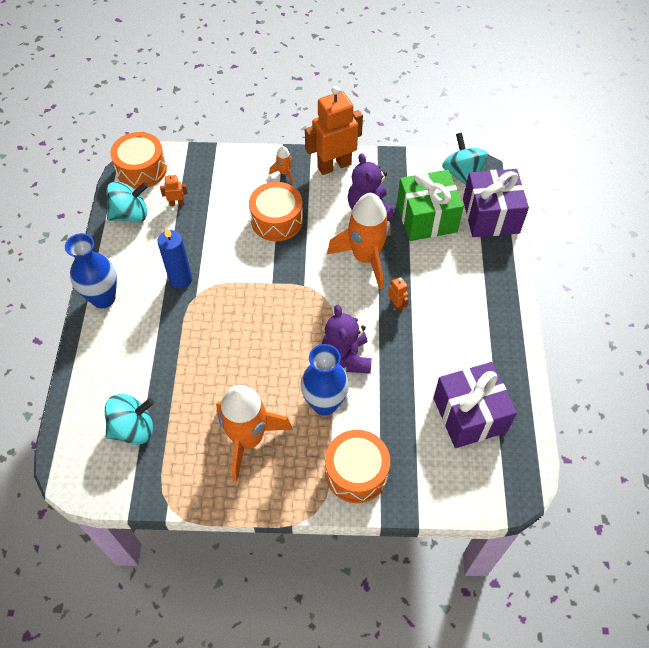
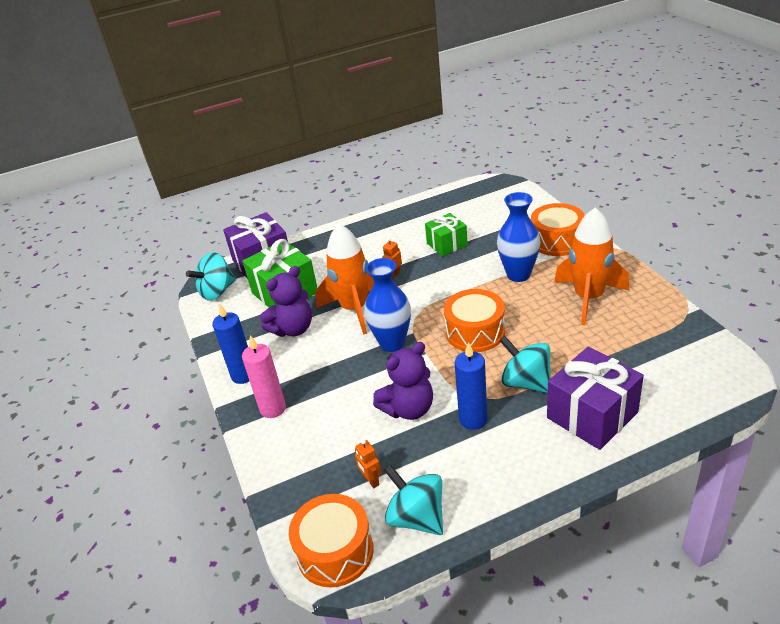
camera: 110 degrees left, 20 degrees down
blue vase [65,233,117,309] -> blue vase moved to [364,258,411,352]
turquoise spinning top [105,394,154,445] -> turquoise spinning top moved to [499,336,551,393]
orange drum [249,182,303,241] -> orange drum moved to [444,289,505,352]
orange rocket [269,146,293,183] -> pink candle [242,335,286,418]
orange robot [305,86,363,175] -> blue candle [212,303,249,384]
purple teddy bear [322,305,372,374] -> purple teddy bear moved to [373,342,433,420]
purple gift [433,362,517,448] -> purple gift moved to [547,347,644,450]
none -> green gift [425,213,468,256]

